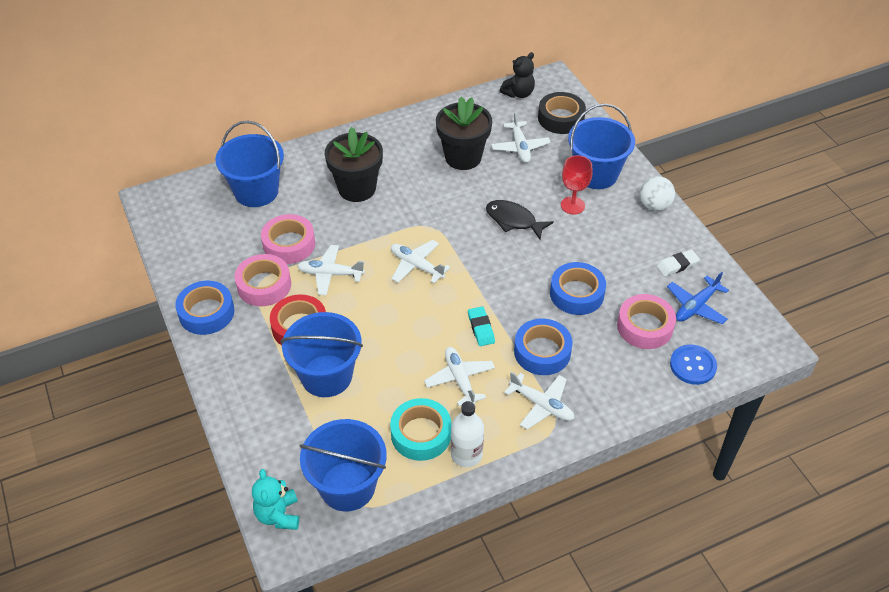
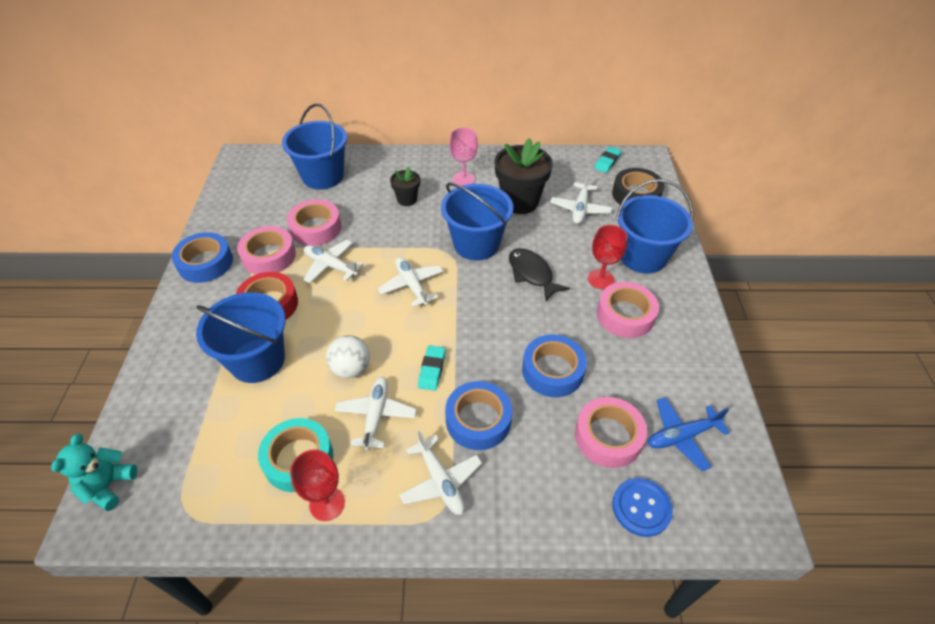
camera: 25 degrees right, 0 degrees up
blue bucket [299,419,387,512] -> blue bucket moved to [441,183,513,260]
black flower pot [325,127,383,202] -> black flower pot [390,167,420,206], size x0.53
white bottle [451,401,484,467] -> red goblet [290,449,345,521]
black teddy bear [500,52,535,98] -> turquoise eraser [594,147,621,173]
white ball [640,176,675,211] -> white ball moved to [326,335,370,378]
white eraser [657,250,700,276] -> none
none -> pink goblet [449,128,478,186]
none -> pink tape [597,282,659,338]

